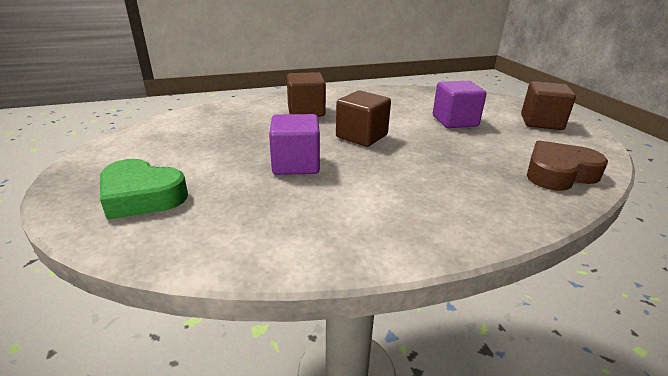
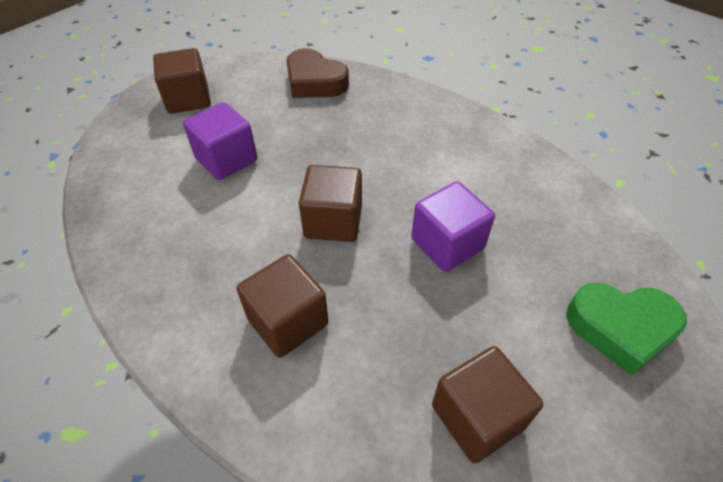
camera: 120 degrees left, 20 degrees up
green heart [100,159,188,220] -> green heart turned 105 degrees clockwise [566,283,687,376]
none -> brown cube [432,346,543,463]

